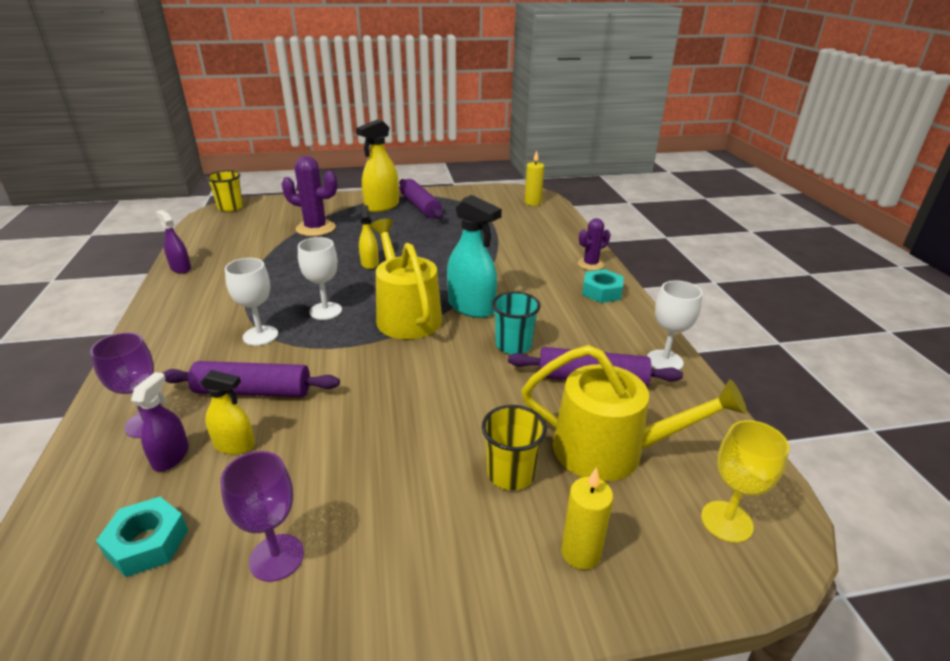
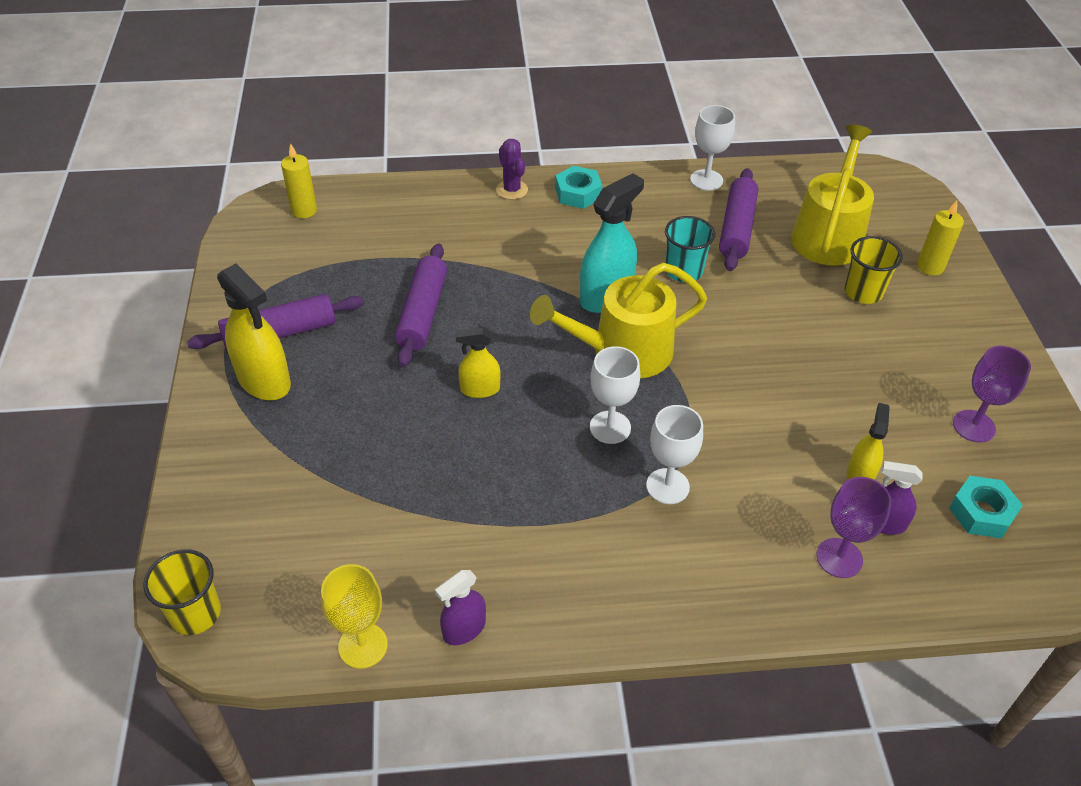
camera: 85 degrees left, 15 degrees up
purple rolling pin [162,361,340,397] -> purple rolling pin moved to [395,244,447,367]
purple cactus [282,156,337,236] -> none
yellow goblet [701,420,790,543] -> yellow goblet moved to [321,564,388,669]

